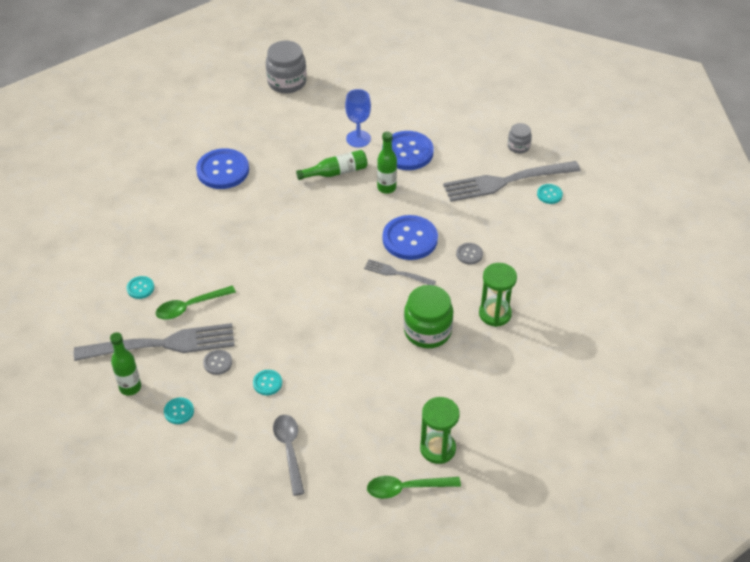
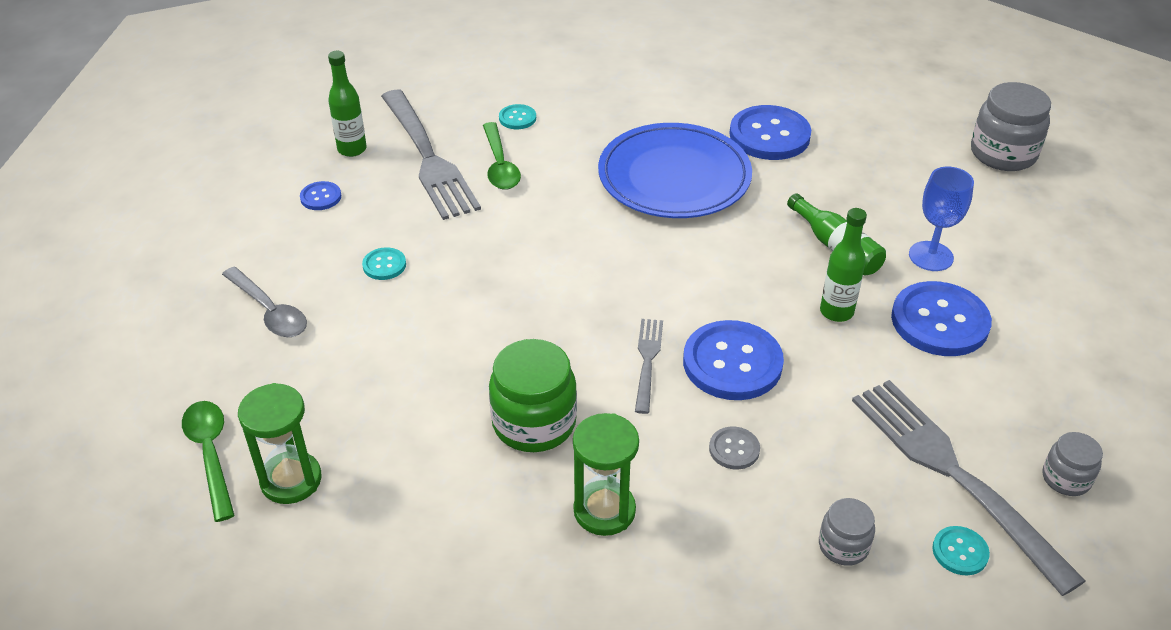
camera: 75 degrees right, 5 degrees down
green spoon [156,286,236,320] -> green spoon turned 150 degrees counterclockwise [483,122,521,190]
turquoise button [164,398,194,424] -> blue button [300,181,341,210]
grey button [203,350,232,375] -> none
grey spoon [273,415,304,496] -> grey spoon turned 75 degrees clockwise [222,267,307,337]
none -> blue plate [598,123,752,218]
none -> grey jar [819,498,875,566]

